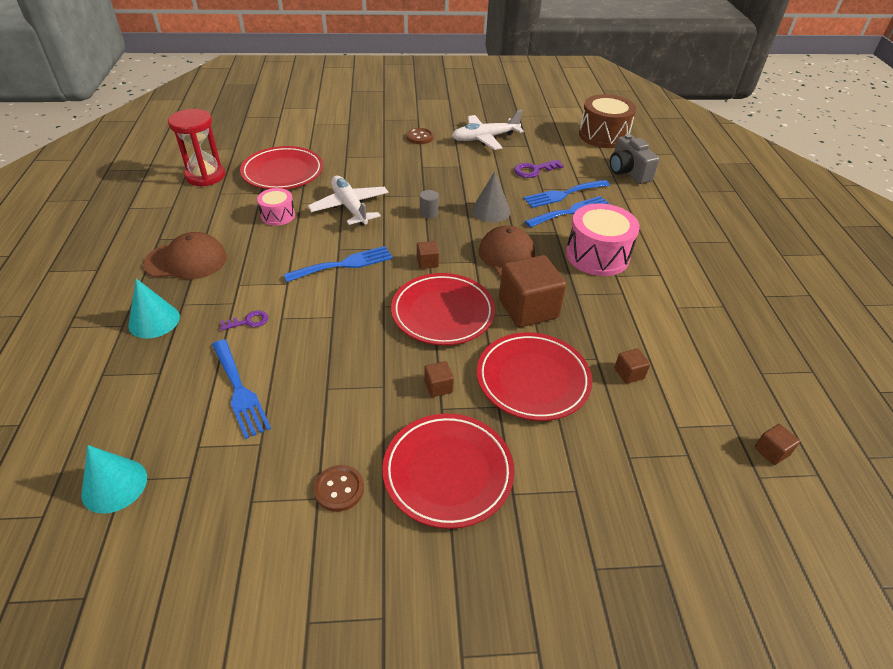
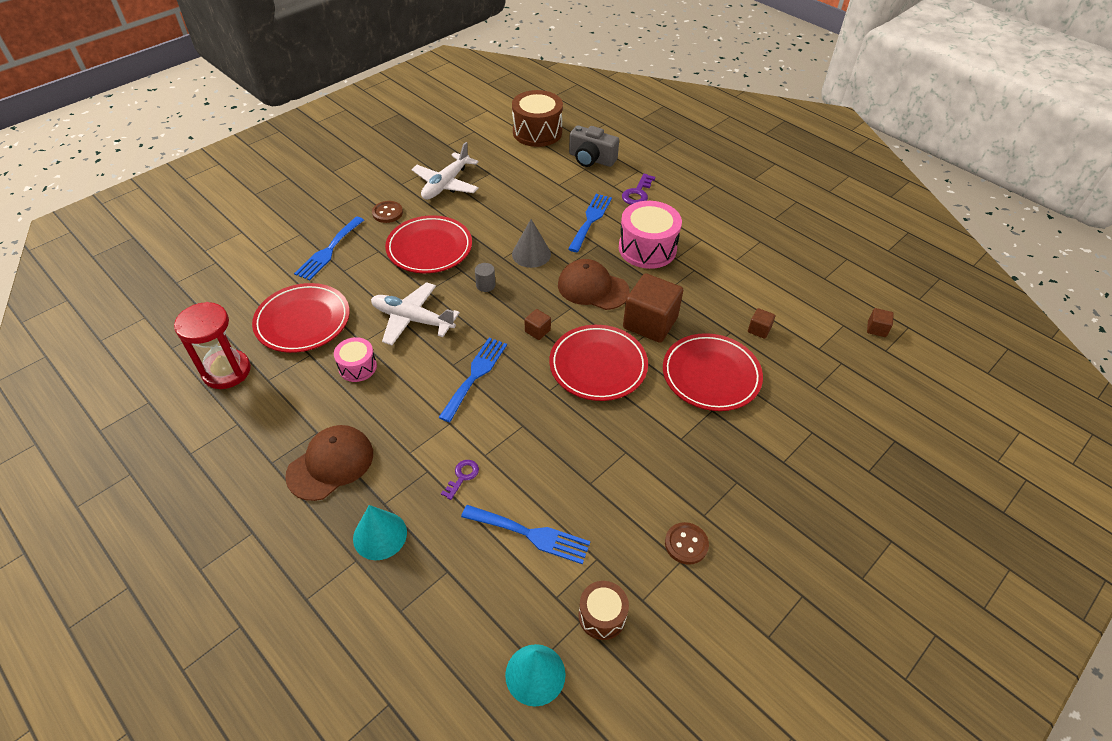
camera: 40 degrees left, 5 degrees up
red plate [382,414,514,529] -> red plate moved to [385,215,472,273]
brown cube [424,361,454,397] -> none
purple key [514,160,564,178] -> purple key moved to [622,174,655,205]
blue fork [523,180,610,208] -> blue fork moved to [294,216,364,280]
none -> brown drum [579,581,629,640]

